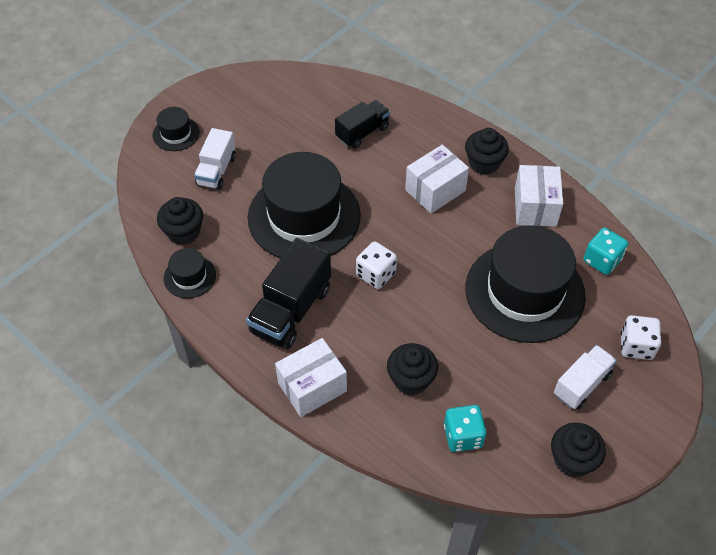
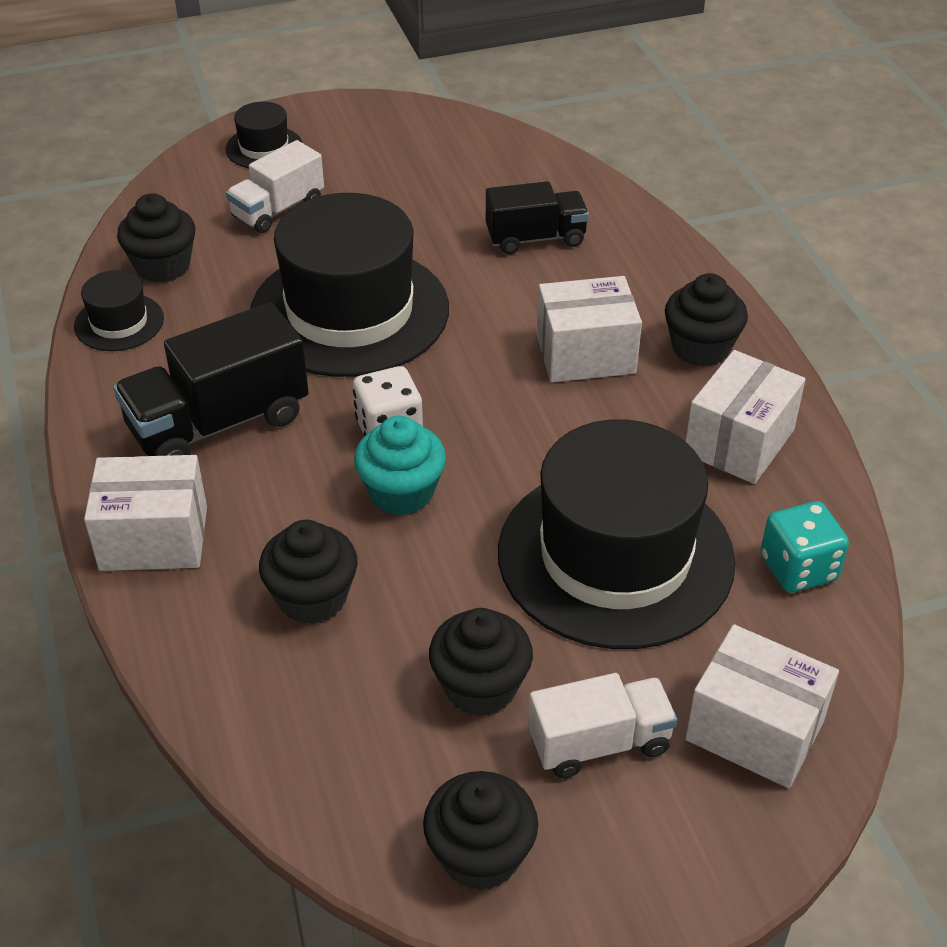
camera: 30 degrees right, 10 degrees down
turquoise dice [444,405,486,452] -> none
white dice [621,315,661,360] -> white box [685,624,839,788]
none -> turquoise cupcake [354,416,446,516]
none -> black cupcake [429,608,533,716]

